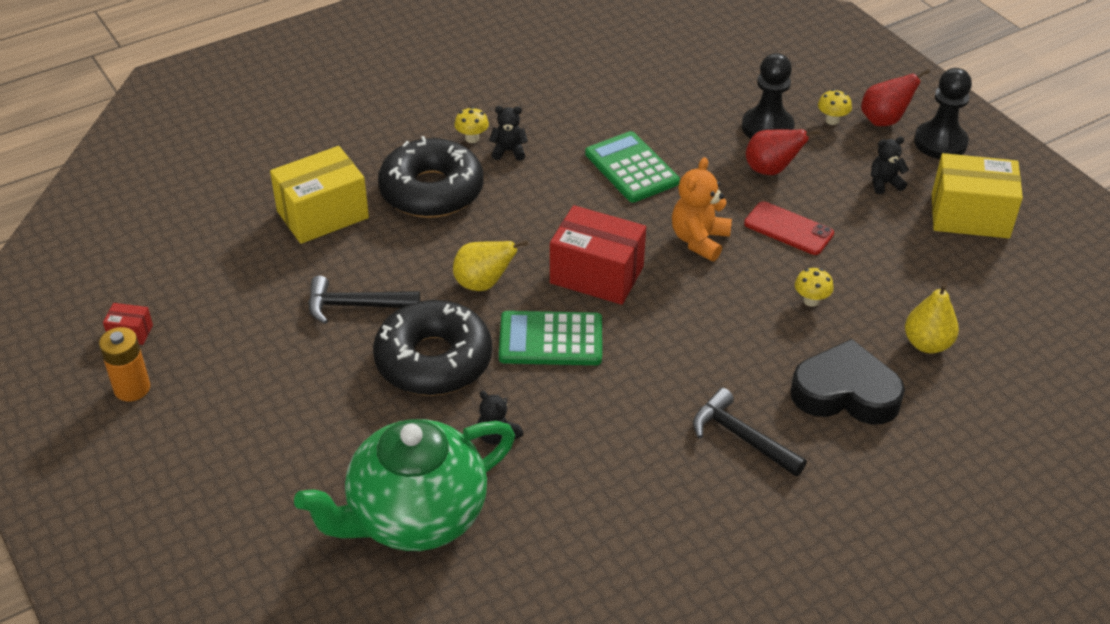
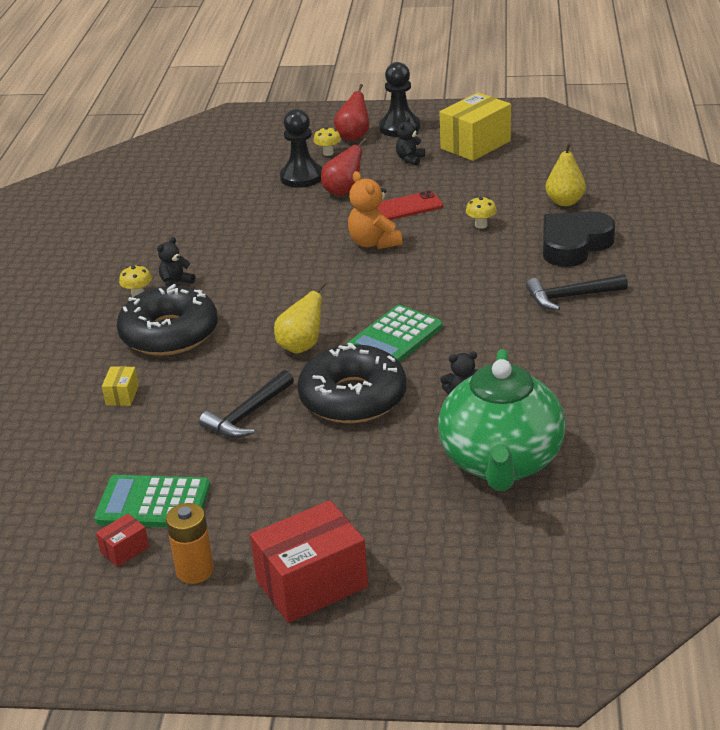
camera: 50 degrees left, 10 degrees down
yellow box [270,146,369,244] -> yellow box [102,366,139,406], size x0.45
red box [550,205,646,305] -> red box moved to [250,500,368,623]
green calculator [585,131,680,202] -> green calculator moved to [94,475,210,528]

